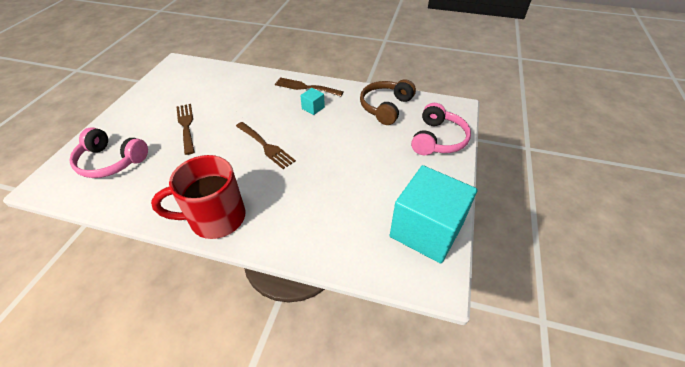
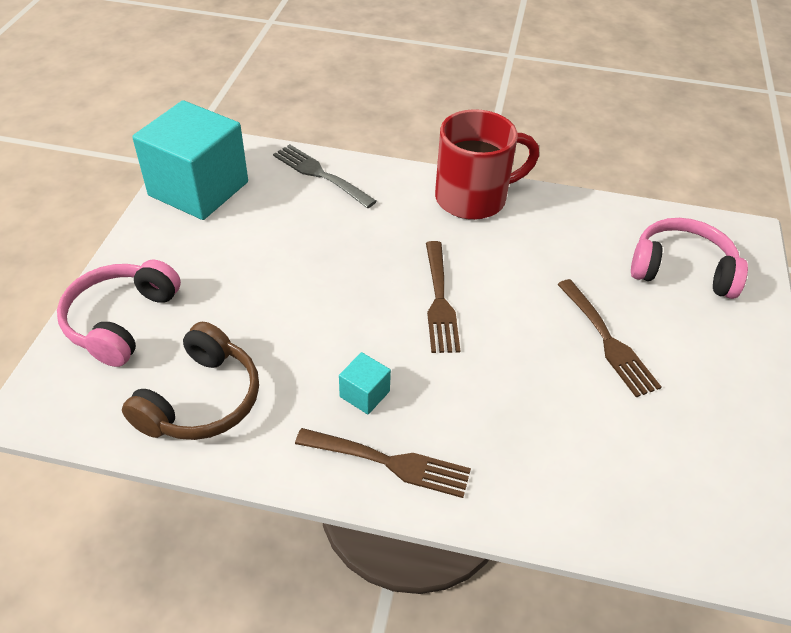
camera: 175 degrees right, 0 degrees up
brown fork [236,122,296,169] -> brown fork turned 135 degrees counterclockwise [426,241,460,353]
none -> grey fork [273,144,377,208]

